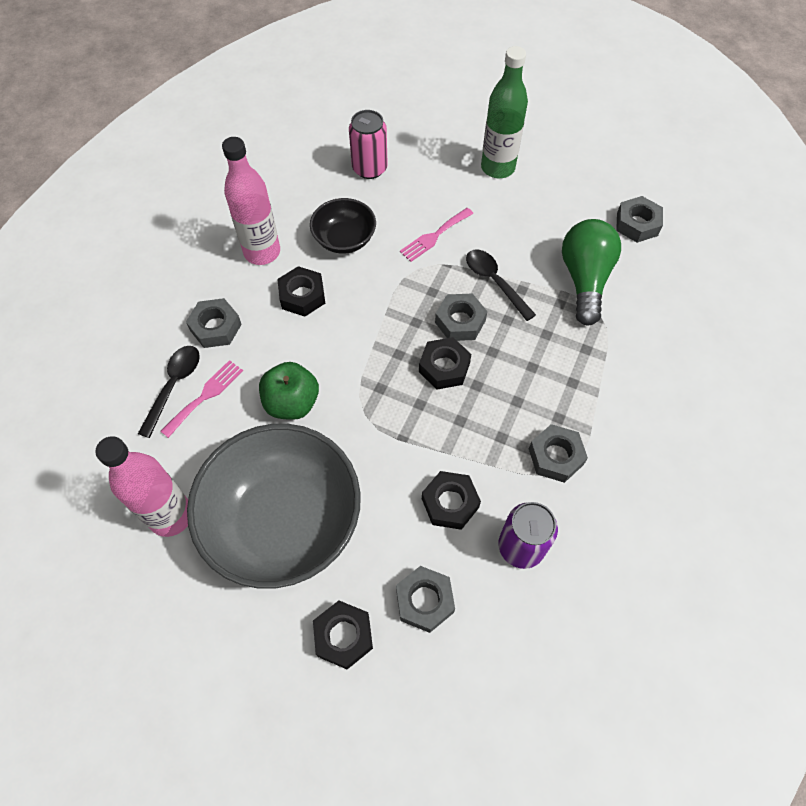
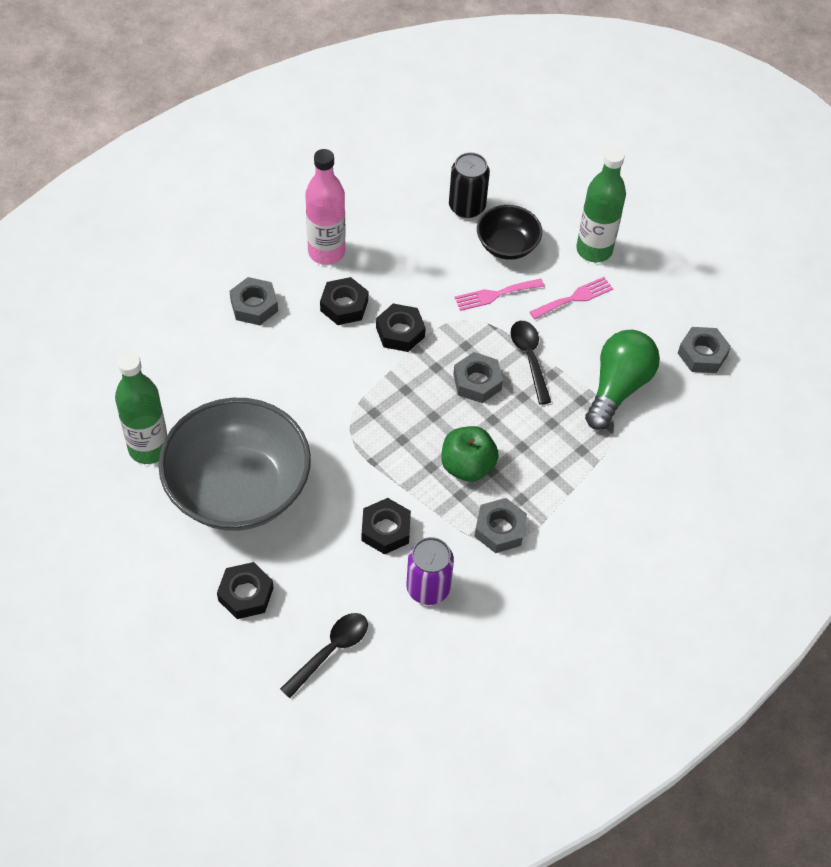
camera: 20 degrees right, 5 degrees down
pink bottle [95,436,188,537] -> green bottle [115,352,167,464]
black spoon [138,346,200,438] -> black spoon moved to [280,613,368,698]
pink fork [160,360,243,438] -> pink fork moved to [530,277,613,319]
green apple [259,362,319,420] -> green apple moved to [441,426,499,482]
black bowl [310,198,376,254] -> black bowl moved to [477,205,542,260]
pink can [349,110,388,179] -> black can [449,152,490,218]
grey nut [396,566,455,633] -> none
black nut [419,337,471,390] -> black nut moved to [376,304,426,352]

